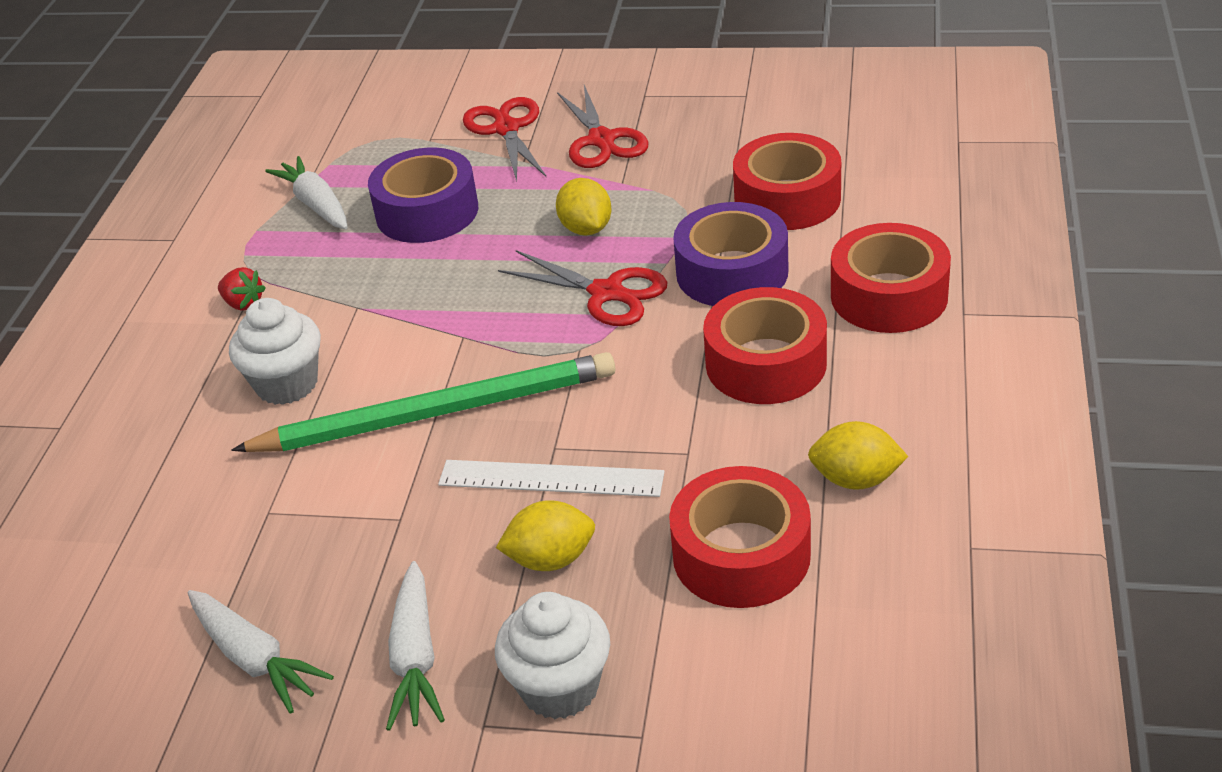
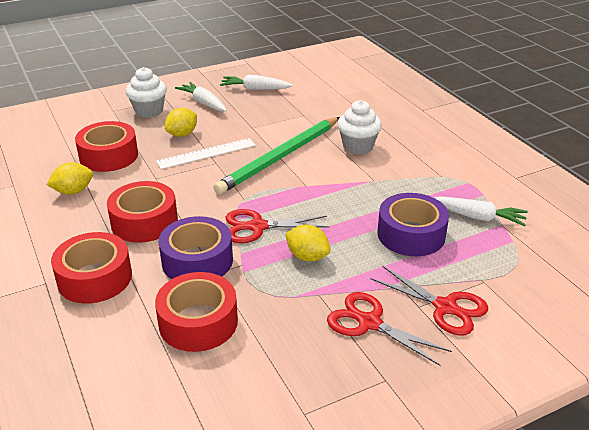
camera: 140 degrees right, 5 degrees down
red strawberry [218,267,266,311] -> none

